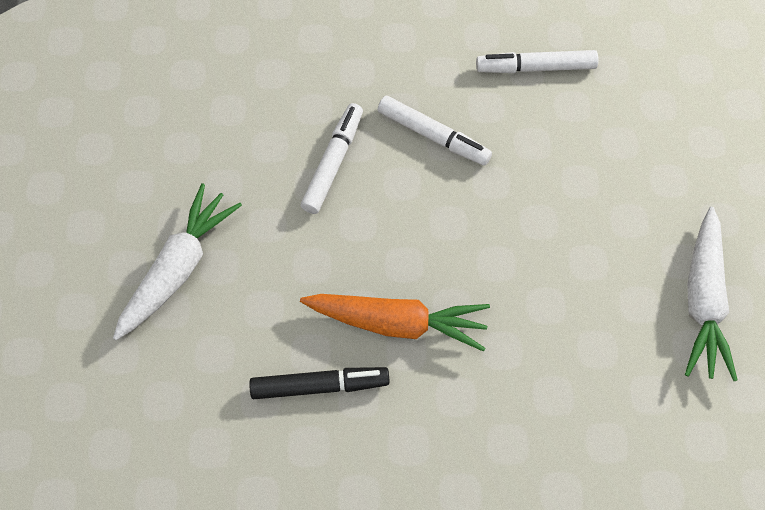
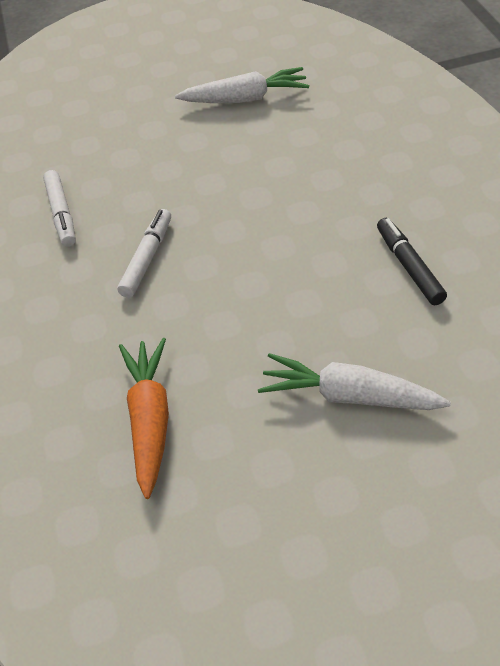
camera: 100 degrees left, 15 degrees down
orange carrot [300,294,490,352] -> orange carrot moved to [119,338,169,499]
white marker [301,103,363,214] -> none

